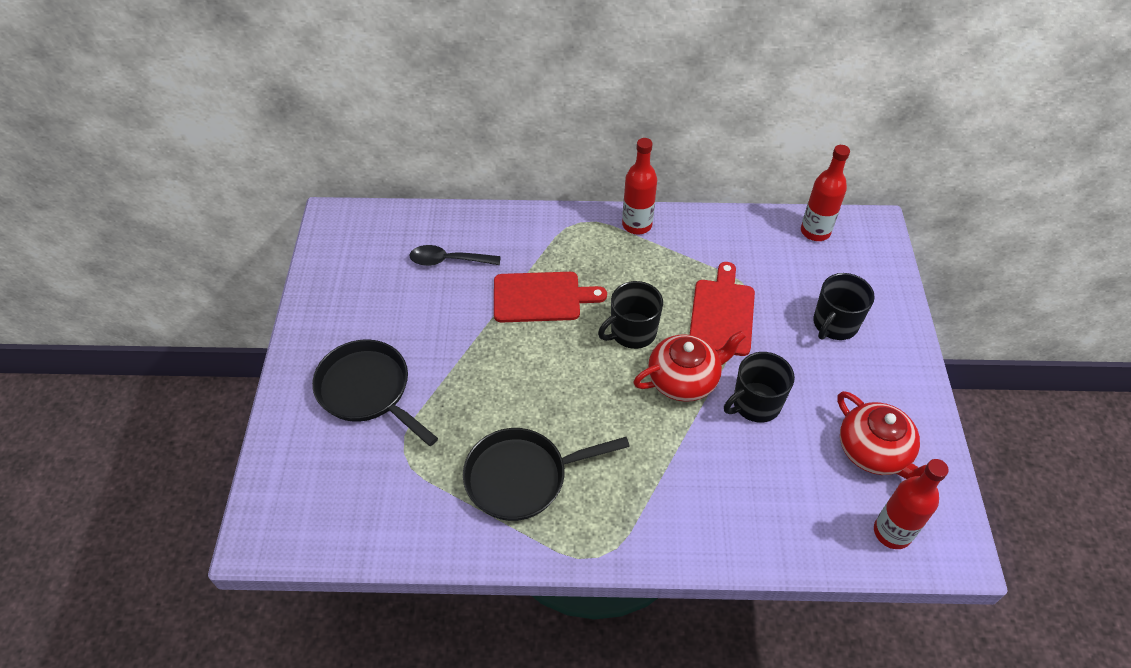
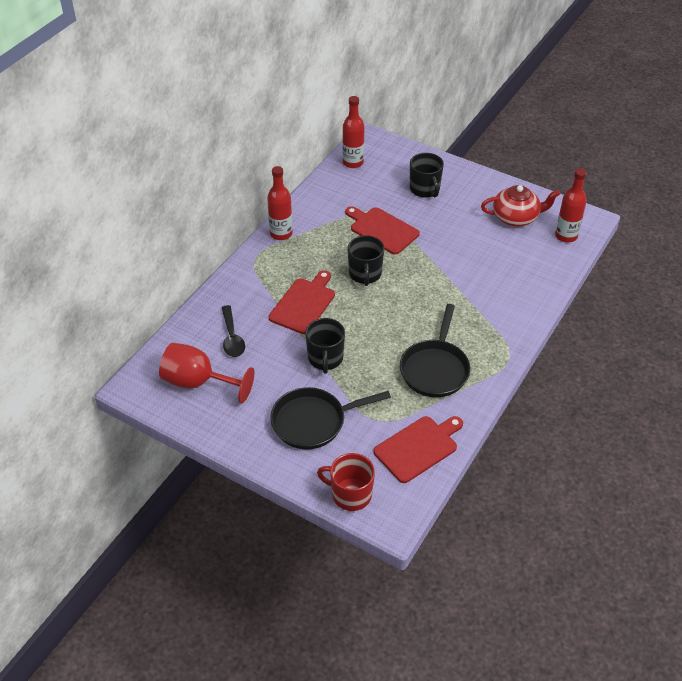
camera: 60 degrees left, 5 degrees down
black spoon [409,245,501,266] -> black spoon turned 45 degrees counterclockwise [221,305,245,357]
red teapot [633,330,746,402] -> none
black mug [724,352,795,423] -> black mug moved to [305,318,345,374]
none -> red goblet [159,343,254,403]
none -> red mug [317,453,375,511]
none -> red cutting board [374,416,463,483]

